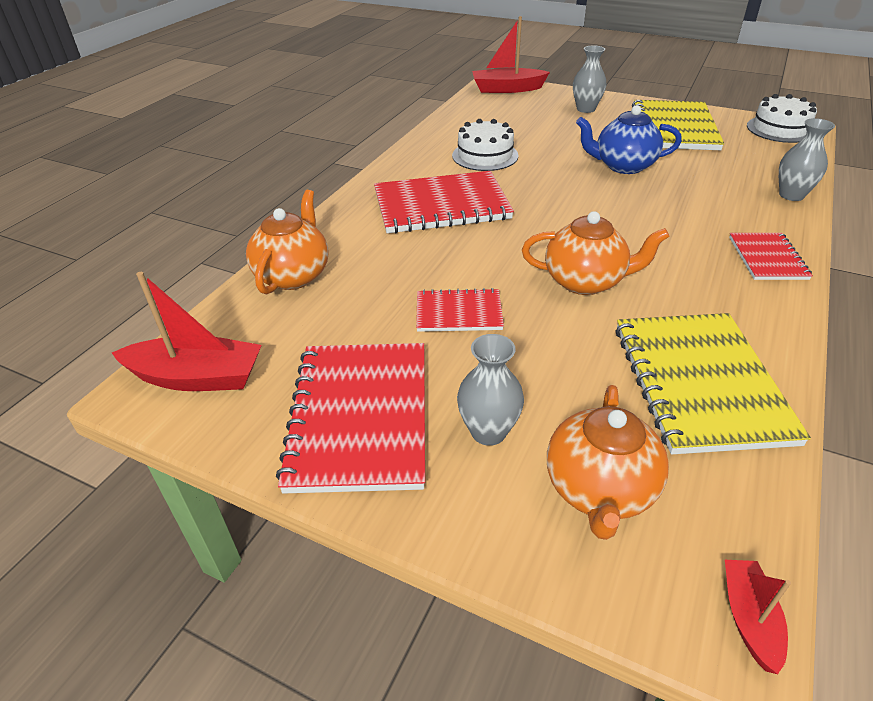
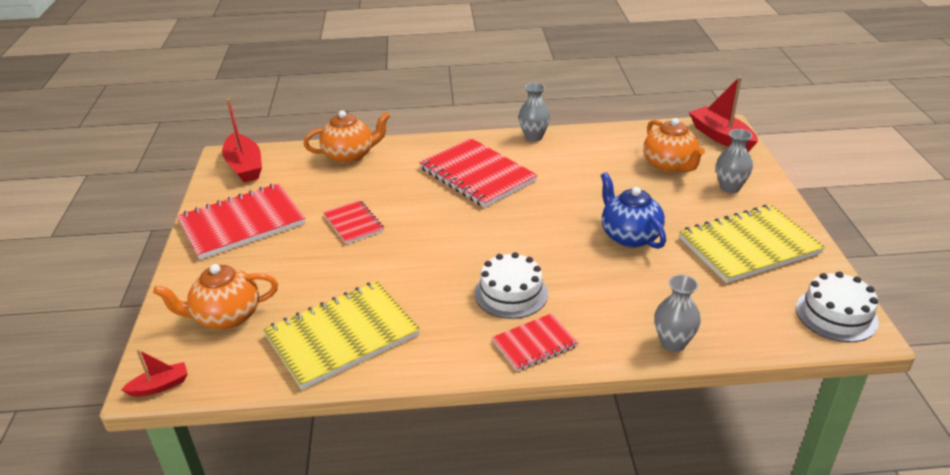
camera: 60 degrees right, 5 degrees down
white cake [452,119,519,171] -> white cake moved to [475,252,548,319]
grey vase [457,334,524,446] -> grey vase moved to [519,83,550,142]
orange teapot [522,211,670,295] -> orange teapot moved to [644,118,705,173]

